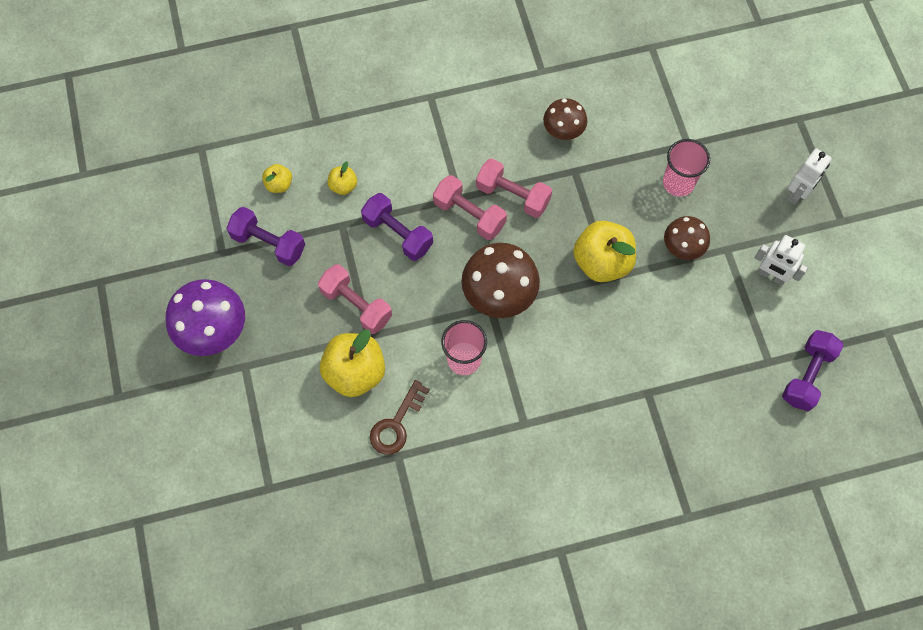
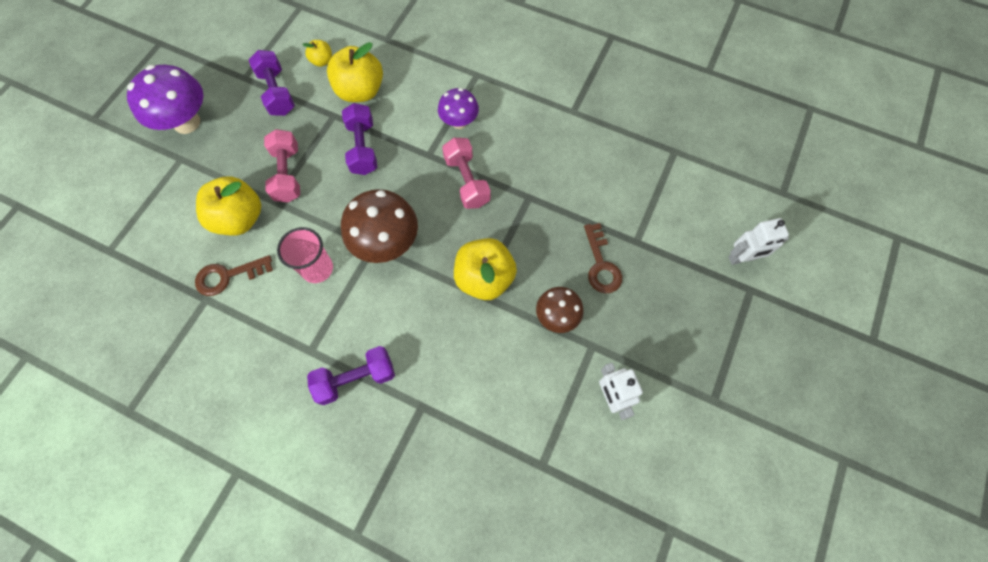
camera: 40 degrees right, 0 degrees up
yellow apple [327,161,357,195] -> yellow apple [327,42,383,102], size x2.03
pink dumbbell [433,175,507,240] -> none
brown mushroom [543,98,587,140] -> none
pink cup [663,139,710,196] -> brown key [584,223,622,293]
purple dumbbell [782,330,844,411] -> purple dumbbell moved to [307,346,395,405]
white robot [787,148,832,205] -> white robot moved to [728,218,789,265]
none -> purple mushroom [438,88,479,129]

